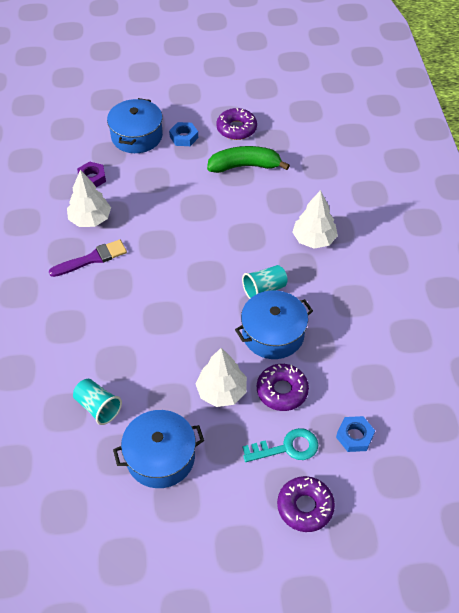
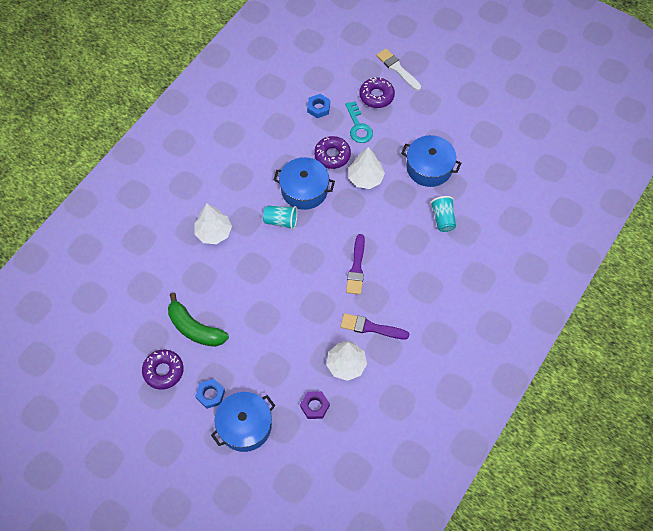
camera: 140 degrees left, 10 degrees up
turquoise key [243,428,318,462] -> turquoise key turned 135 degrees counterclockwise [345,101,373,143]
none -> purple brush [346,234,365,295]
none -> white brush [376,48,421,91]

